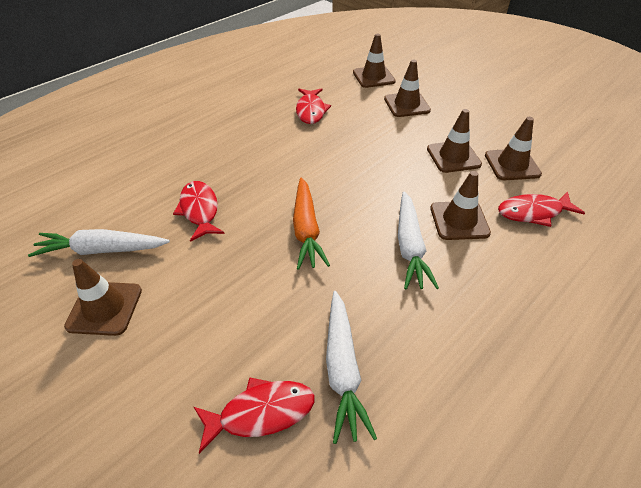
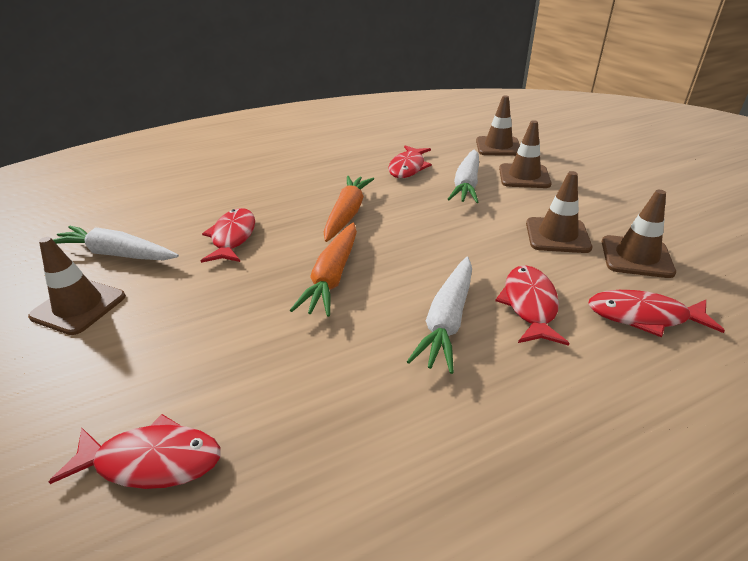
camera: 20 degrees right, 10 degrees down
white carrot [326,291,377,444] -> white carrot moved to [447,150,479,203]
brown traffic cone [430,171,491,240] -> red fish [495,265,570,346]
none -> orange carrot [324,176,374,242]

